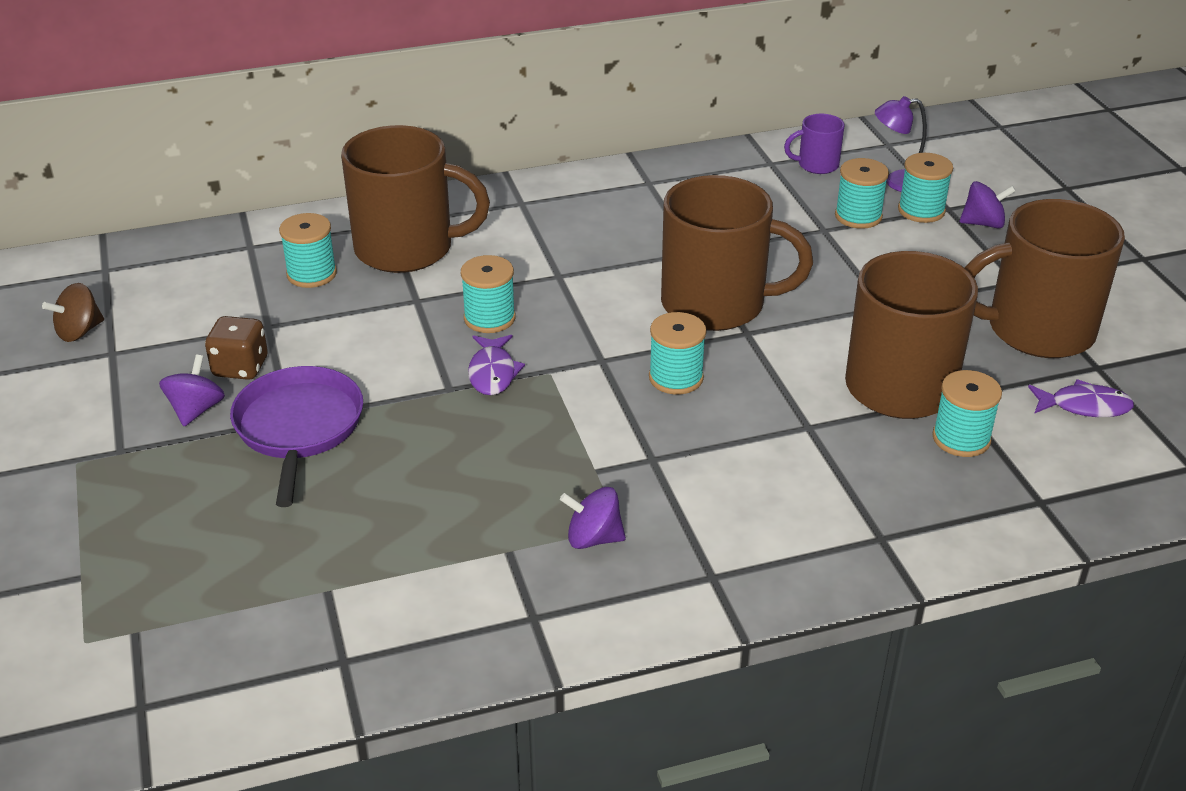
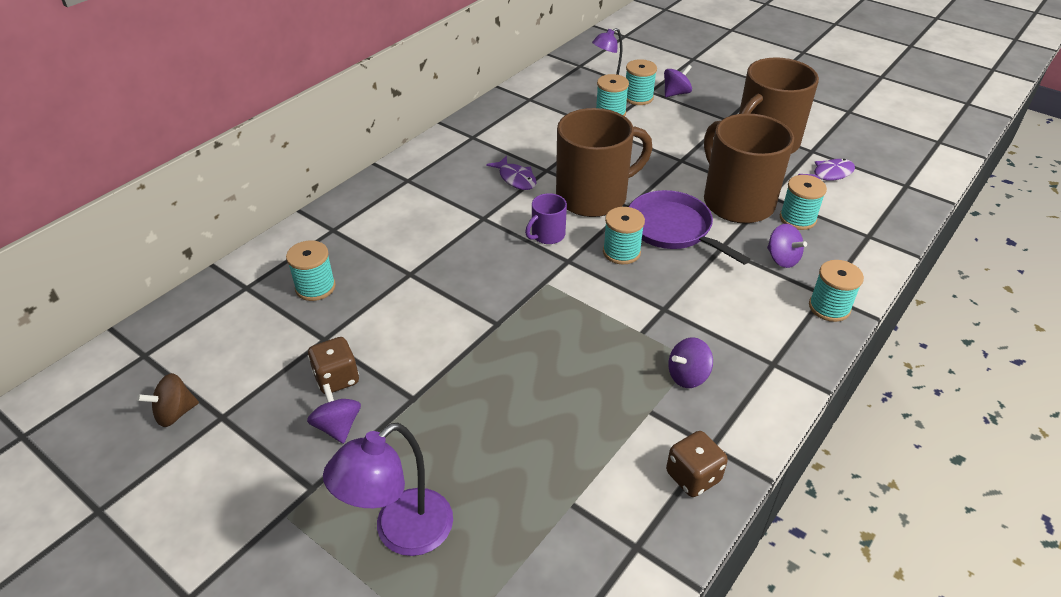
camera: 35 degrees left, 5 degrees up
brown spinning top [42,283,104,342] -> brown spinning top turned 45 degrees clockwise [137,373,199,427]
purple pan [230,366,363,507] -> purple pan moved to [629,190,750,265]
brown mug [341,125,490,273] -> none
turquoise spool [461,255,516,333] -> turquoise spool moved to [809,260,864,322]
purple fish [468,335,525,395] -> purple fish moved to [486,156,537,190]
purple mug [784,114,845,174] -> purple mug moved to [525,193,567,244]
none -> purple lamp [323,423,453,556]
none -> brown dice [666,431,728,497]
none -> purple spinning top [767,224,807,268]

